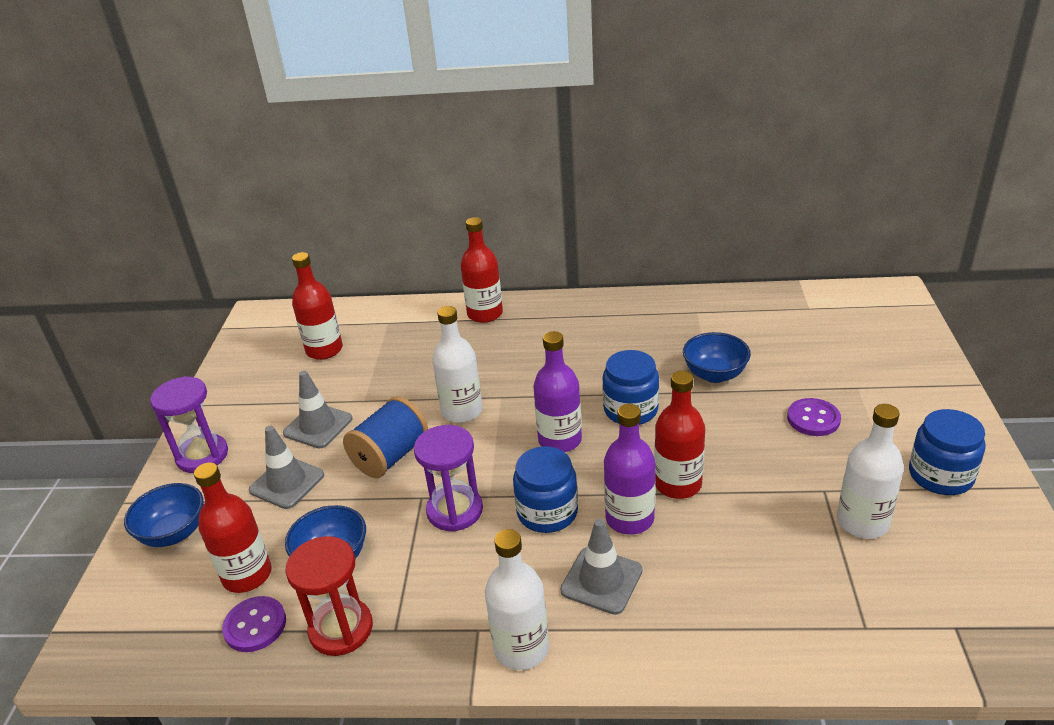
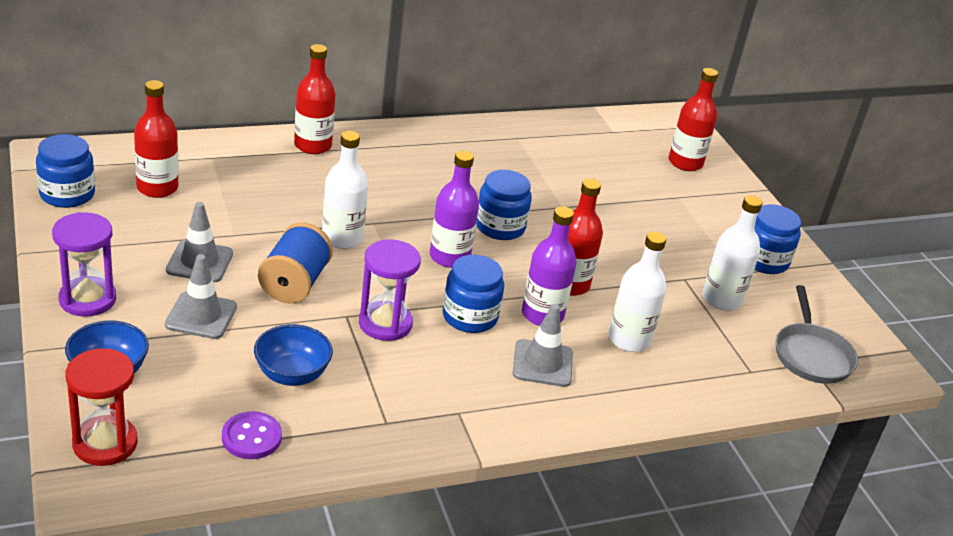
camera: 30 degrees left, 0 degrees up
red bottle [194,463,272,593] -> red bottle moved to [669,68,718,171]
red hourglass [285,536,373,656] -> red hourglass moved to [66,348,138,466]
white bottle [485,529,549,670] -> white bottle moved to [608,231,667,352]
blue bowl [683,332,751,383] -> none
purple button [787,398,841,436] -> none
none -> blue jar [36,134,95,208]
none -> grey pan [776,285,858,384]

